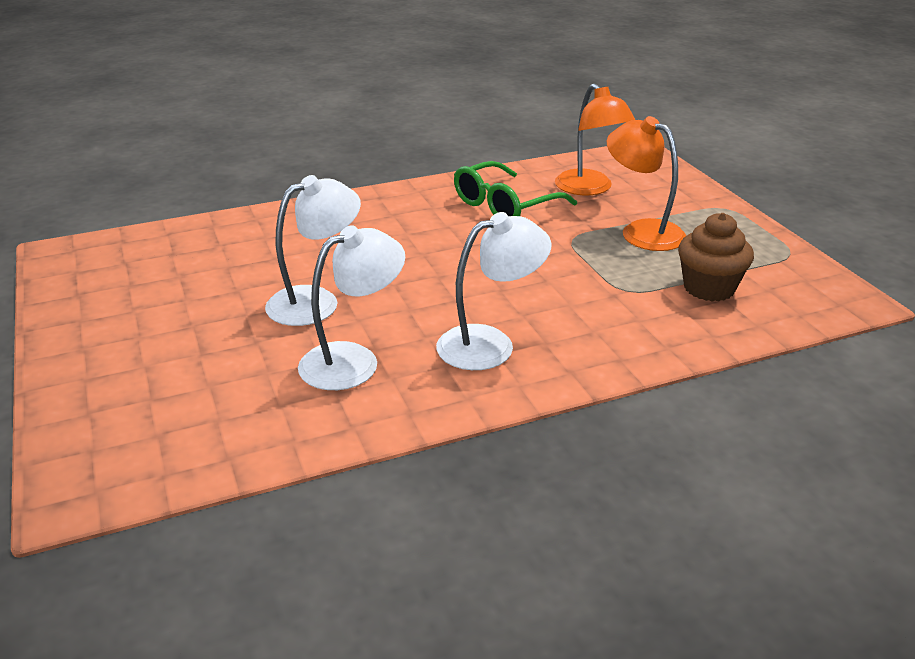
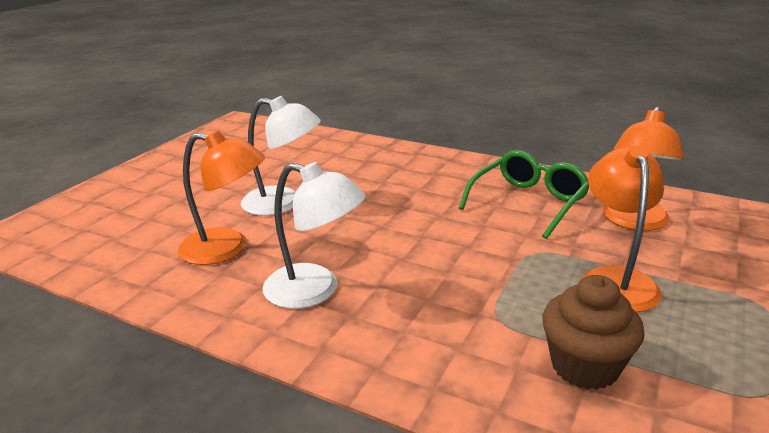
camera: 50 degrees right, 5 degrees down
white lamp [298,225,405,390] -> orange lamp [178,130,265,265]
green glasses [454,161,577,216] -> green glasses turned 120 degrees clockwise [459,150,589,239]

